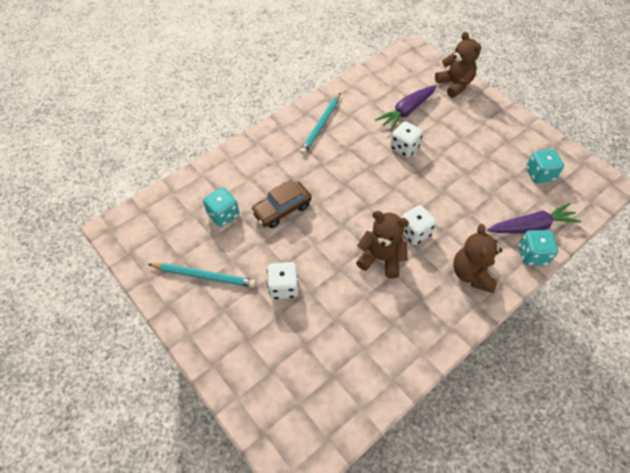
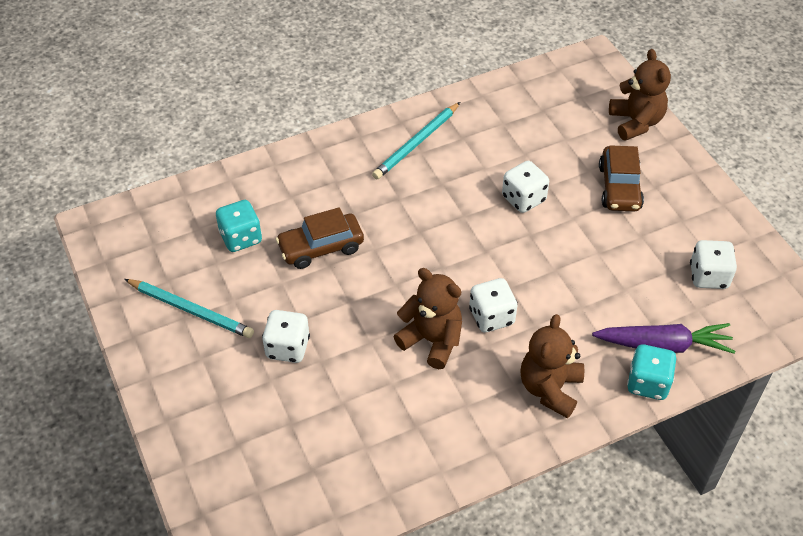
camera: 15 degrees right, 5 degrees down
purple carrot [375,85,437,131] -> none
turquoise dice [526,149,564,183] -> white dice [690,240,737,289]
none -> brown car [599,145,644,212]

